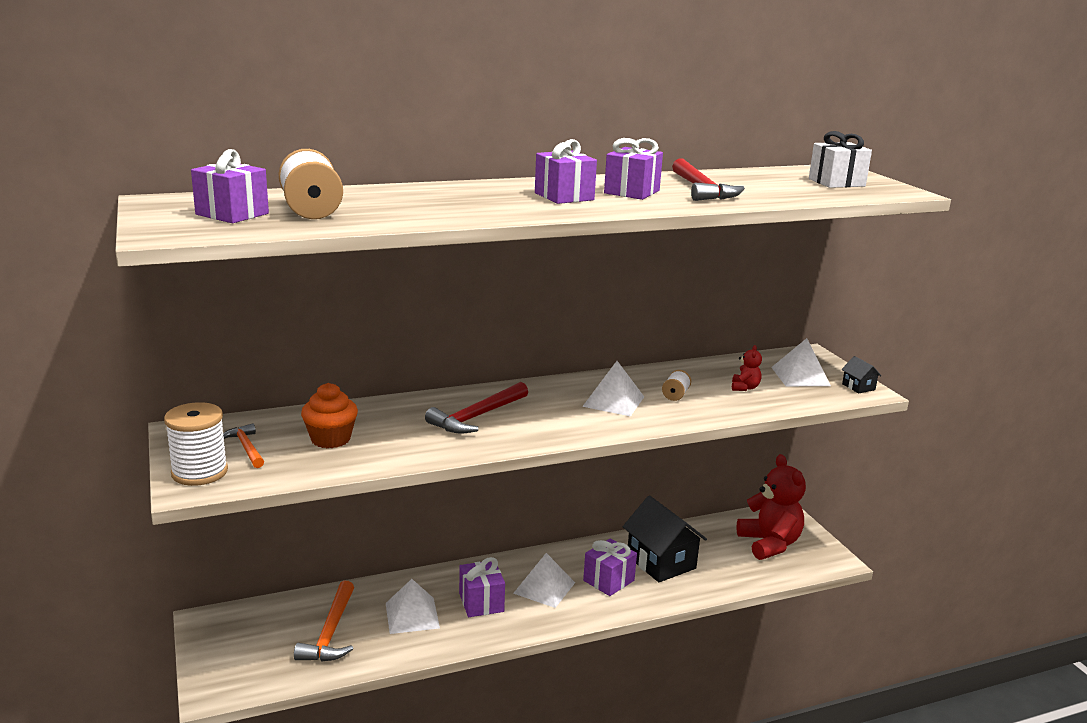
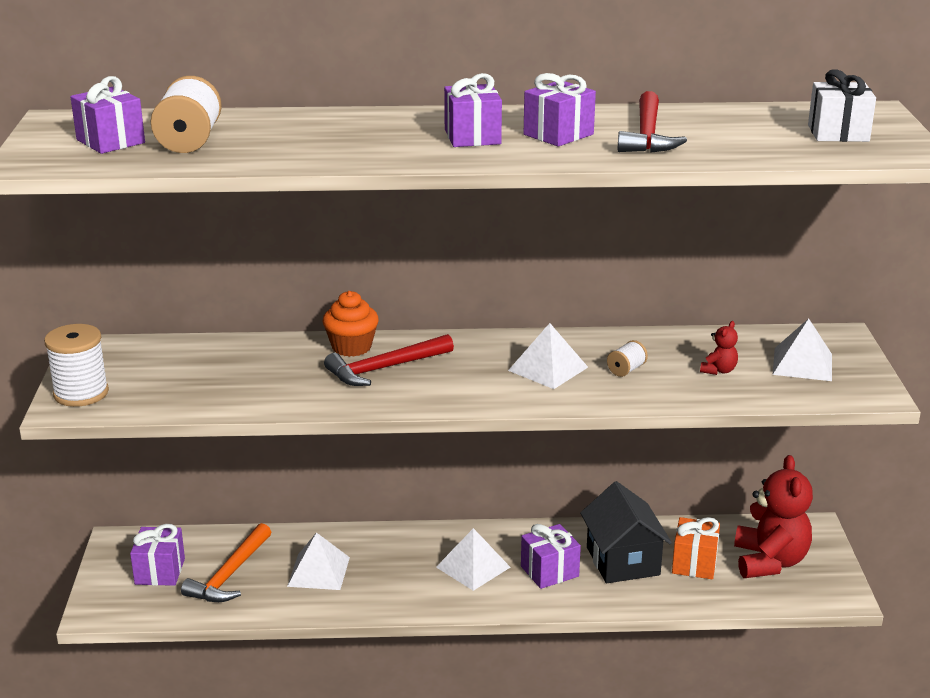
camera: 20 degrees right, 5 degrees up
orange hammer [223,423,264,468] -> none
orange cupcake [301,383,358,448] -> orange cupcake moved to [323,291,379,357]
purple gift [459,557,505,617] -> purple gift moved to [130,524,185,586]
black house [841,356,881,393] -> none
none -> orange gift [672,517,720,579]

